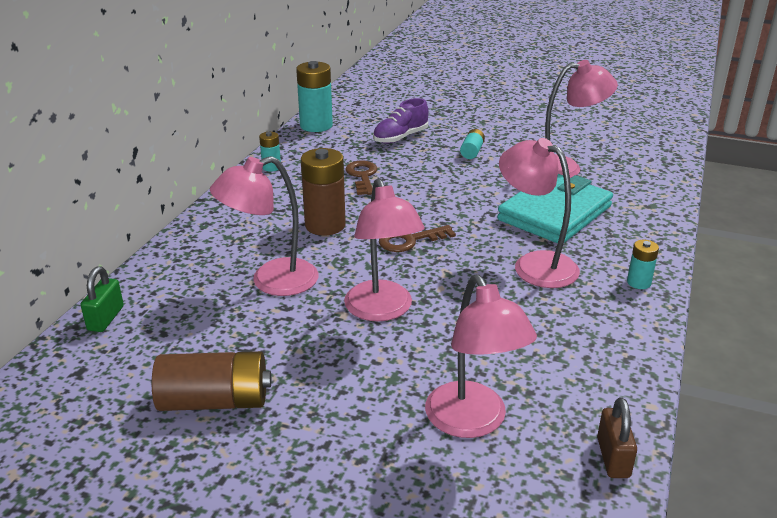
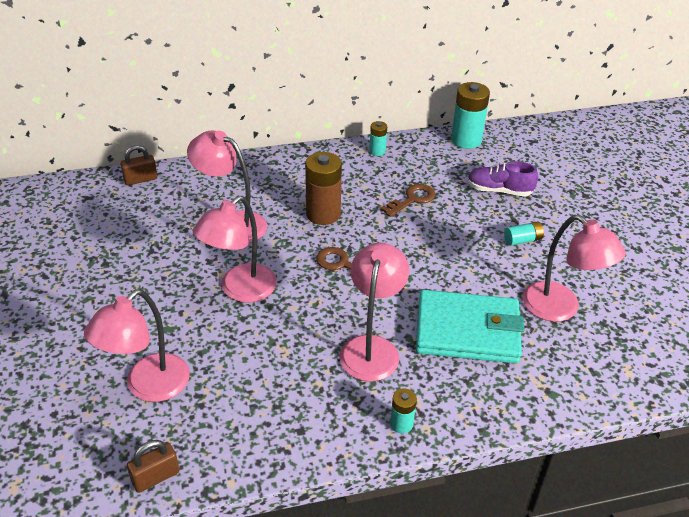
camera: 55 degrees right, 10 degrees up
green padlock [81,266,124,332] -> brown padlock [120,145,158,185]
brown battery [152,351,271,411] -> none

